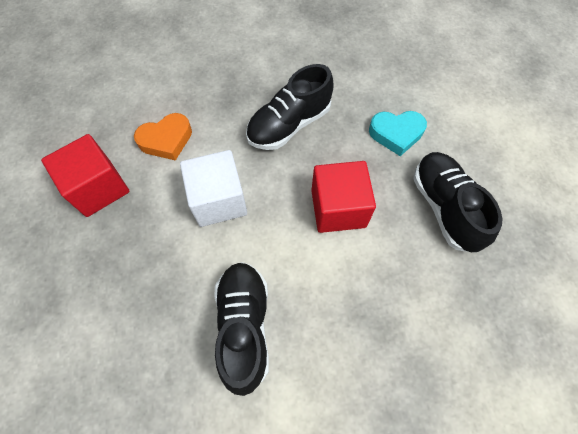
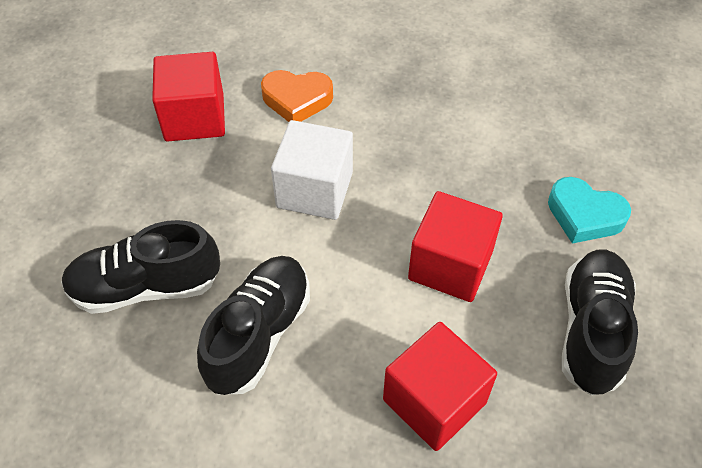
camera: 30 degrees right, 10 degrees down
black shoe [246,64,334,150] -> black shoe moved to [61,220,220,314]
none -> red cube [383,322,497,451]

